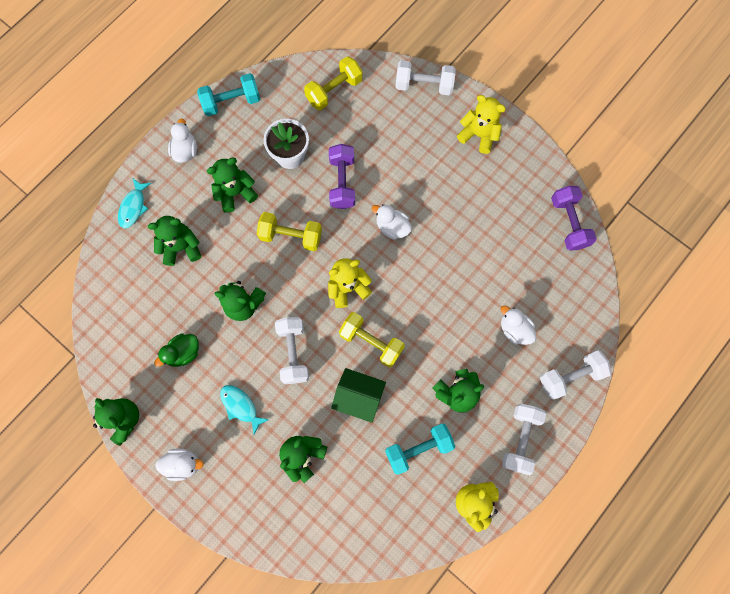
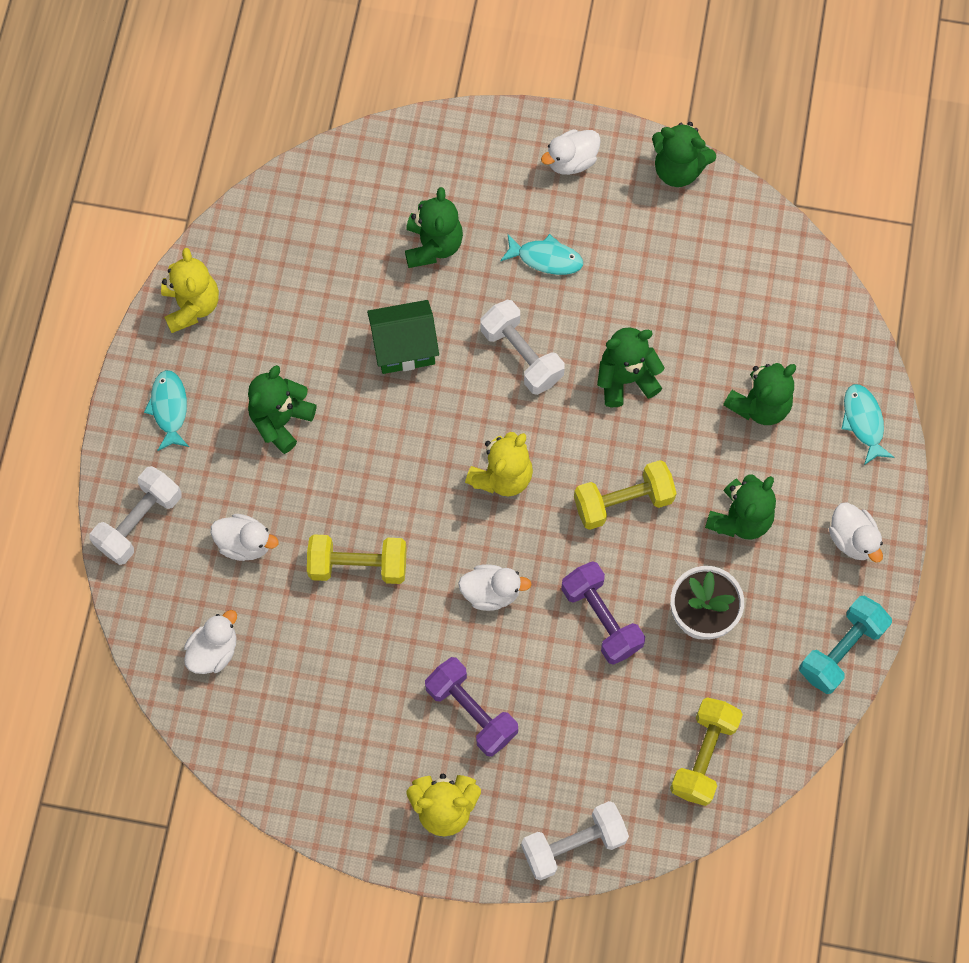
camera: 150 degrees right, 5 degrees down
green duck [154,333,199,367] -> none
yellow dumbbell [339,312,405,367] -> yellow dumbbell moved to [307,534,407,584]
turquoise dumbbell [385,423,456,475] -> none
white dumbbell [502,404,546,475] -> turquoise fish [144,370,189,451]
purple dumbbell [551,186,597,251] -> purple dumbbell moved to [425,657,518,757]
none -> white duck [184,610,237,674]

